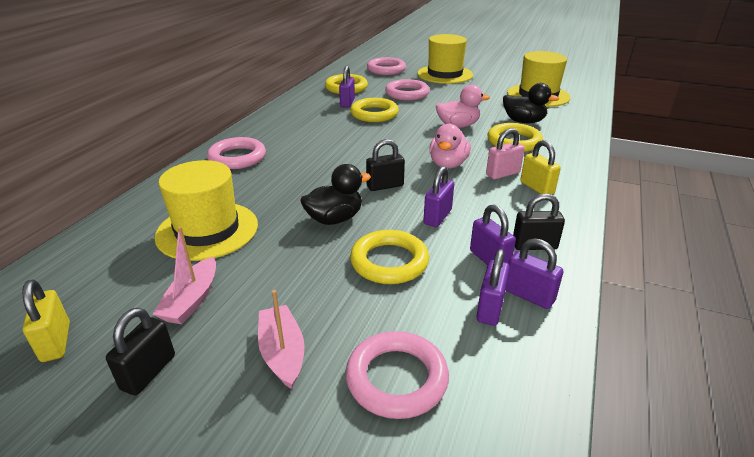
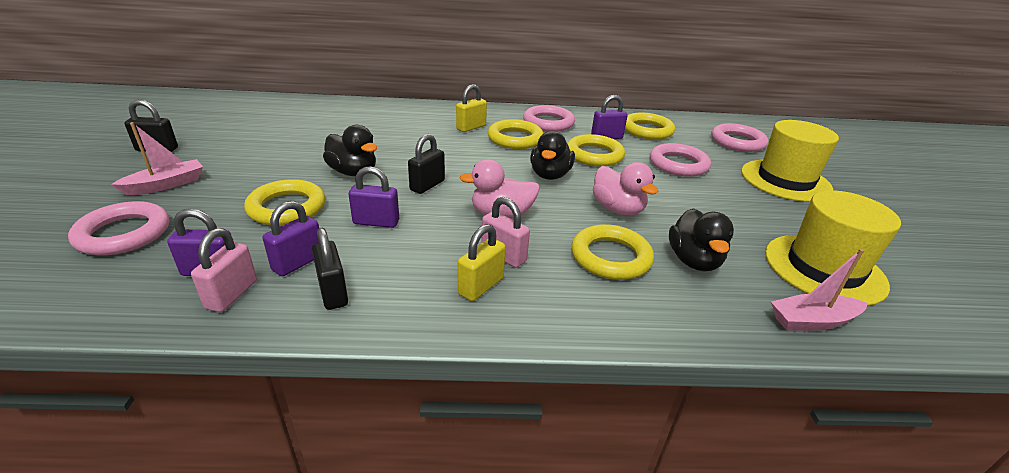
camera: 65 degrees right, 0 degrees up
yellow padlock [22,280,70,362] -> yellow padlock moved to [456,84,487,132]
pink boat [153,226,216,324] -> pink boat moved to [771,249,867,331]
yellow hat [155,160,258,261] -> none
pink ring [207,137,266,169] -> pink ring moved to [523,105,575,132]
black padlock [366,139,405,191] -> black padlock turned 75 degrees clockwise [408,134,445,194]
purple padlock [506,238,563,309] -> pink padlock [191,228,257,312]
none -> yellow ring [488,119,543,149]
none -> black duck [530,131,575,180]

